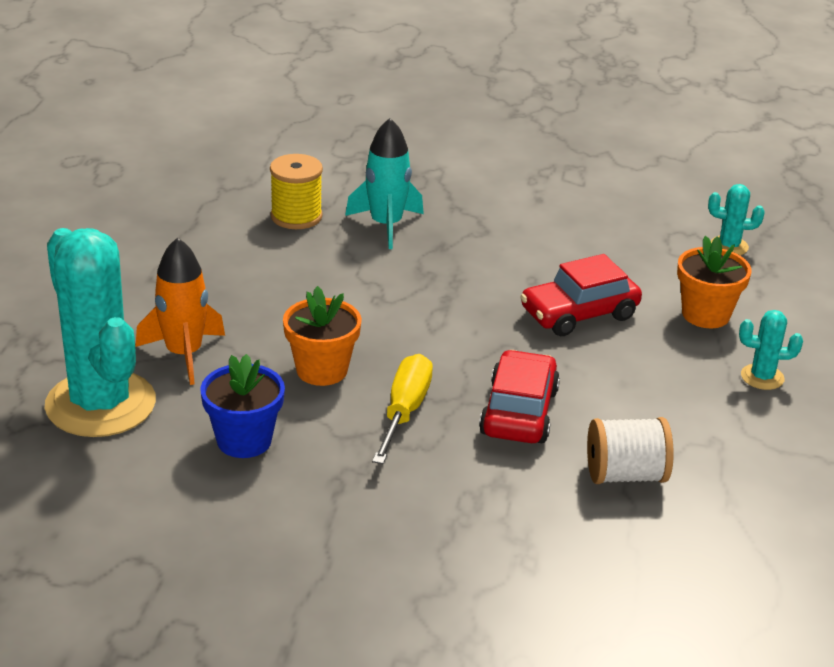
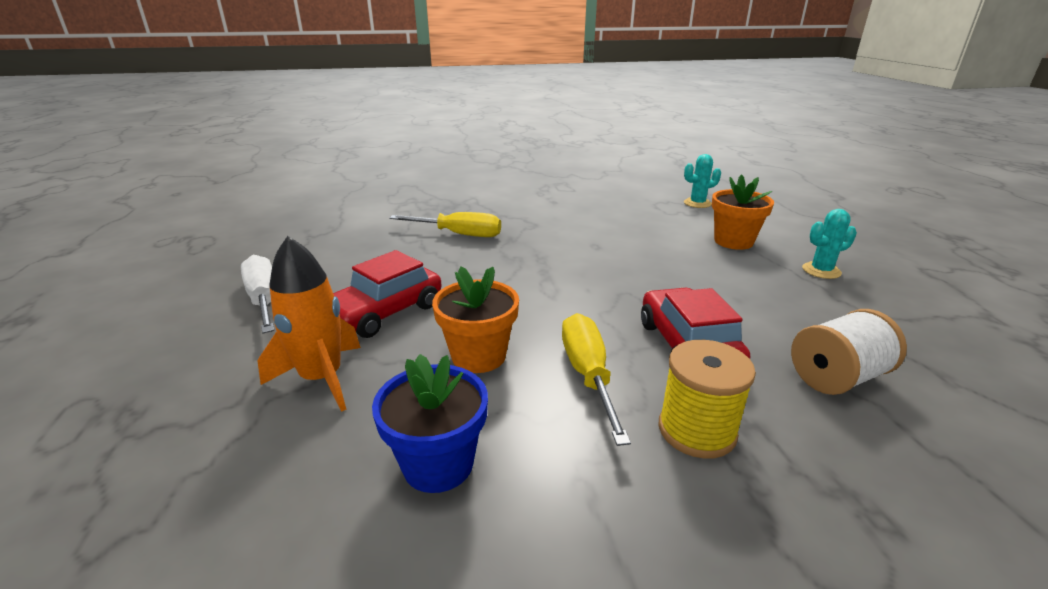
camera: 20 degrees left, 5 degrees down
turquoise cactus [45,228,156,437] -> none
yellow spool [270,154,323,229] -> yellow spool moved to [659,340,756,459]
turquoise rocket [345,118,424,249] -> yellow screwdriver [389,212,501,237]
red car [520,254,642,336] -> red car moved to [333,250,442,338]
none -> white screwdriver [241,255,274,333]

